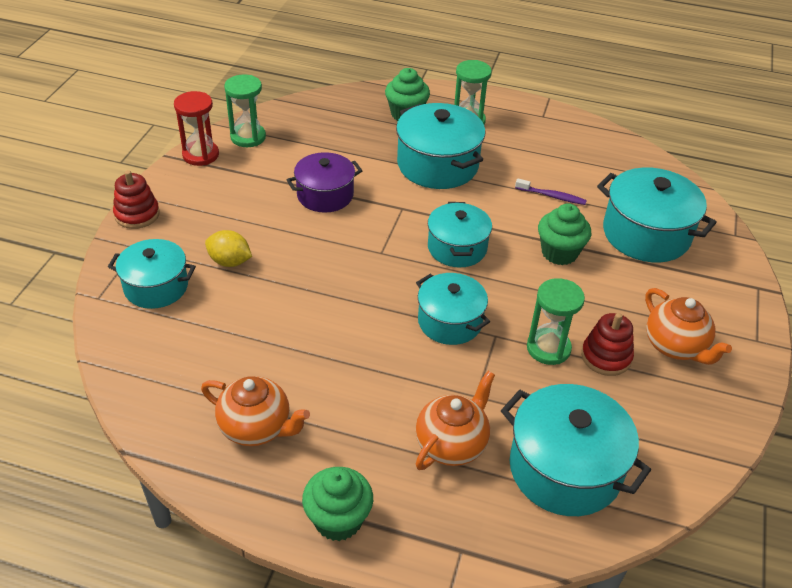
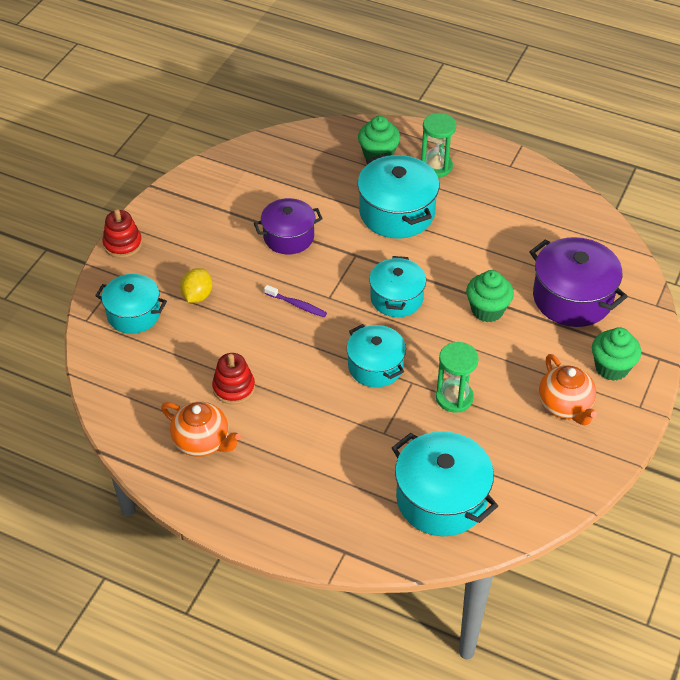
camera: 10 degrees right, 5 degrees up
red hourglass [174,91,219,166] -> none
yellow lemon [205,230,252,267] -> yellow lemon turned 75 degrees clockwise [180,268,212,303]
green hourglass [224,74,266,147] -> none
green cupcake [302,467,373,541] -> green cupcake moved to [592,327,641,381]
orange teapot [416,371,495,470] -> none
purple toothbrush [515,178,587,205] -> purple toothbrush moved to [264,285,327,317]
red stacking toy [581,313,634,376] -> red stacking toy moved to [212,353,255,405]
turquoise pot [597,167,717,262] -> purple pot [529,237,628,327]

